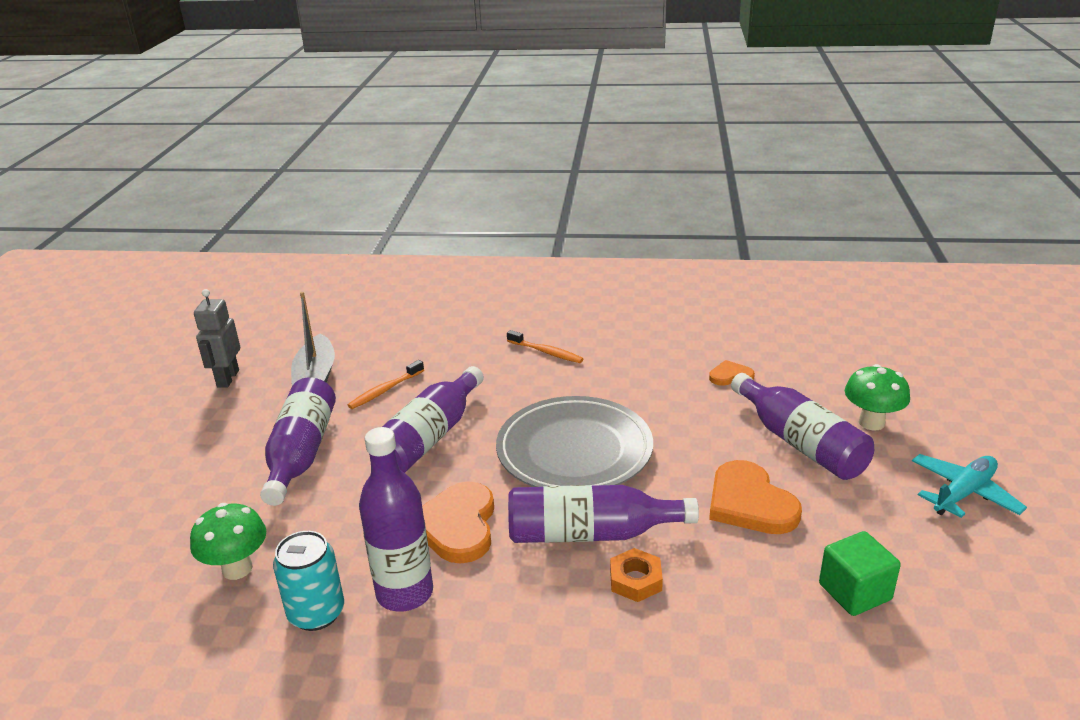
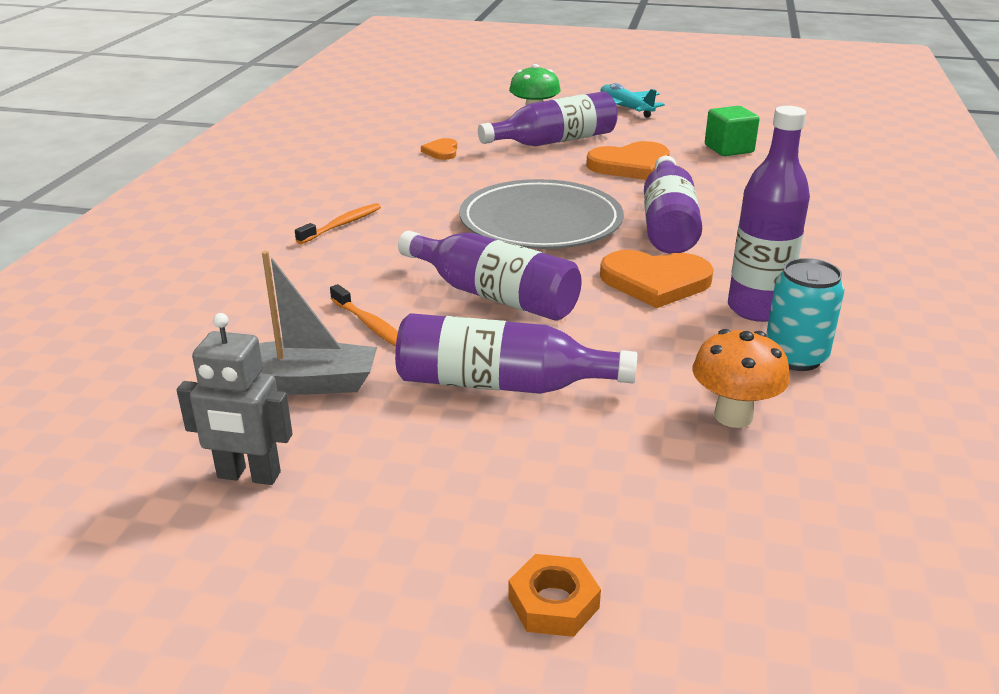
camera: 85 degrees left, 0 degrees up
green mushroom [190,503,266,580] -> orange mushroom [693,329,790,428]
orange nut [610,548,663,602] -> orange nut moved to [508,554,601,637]

